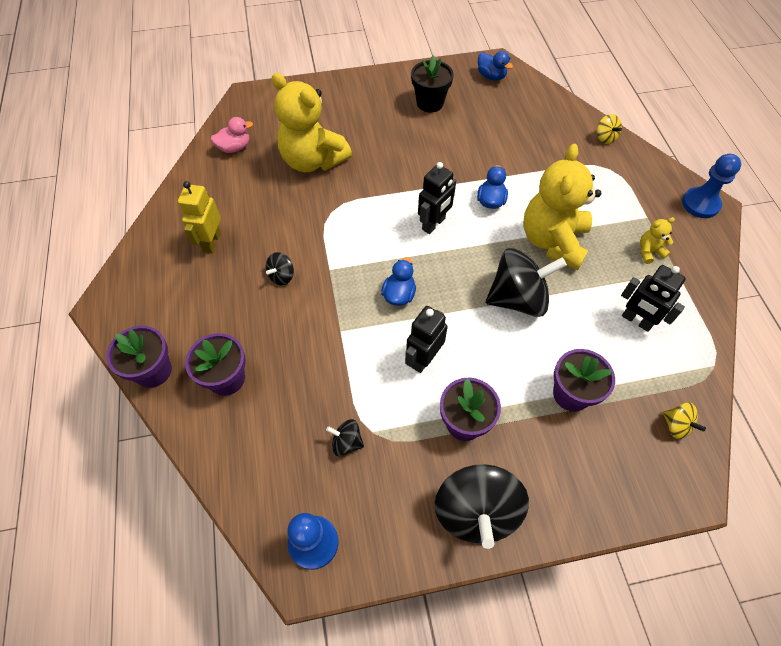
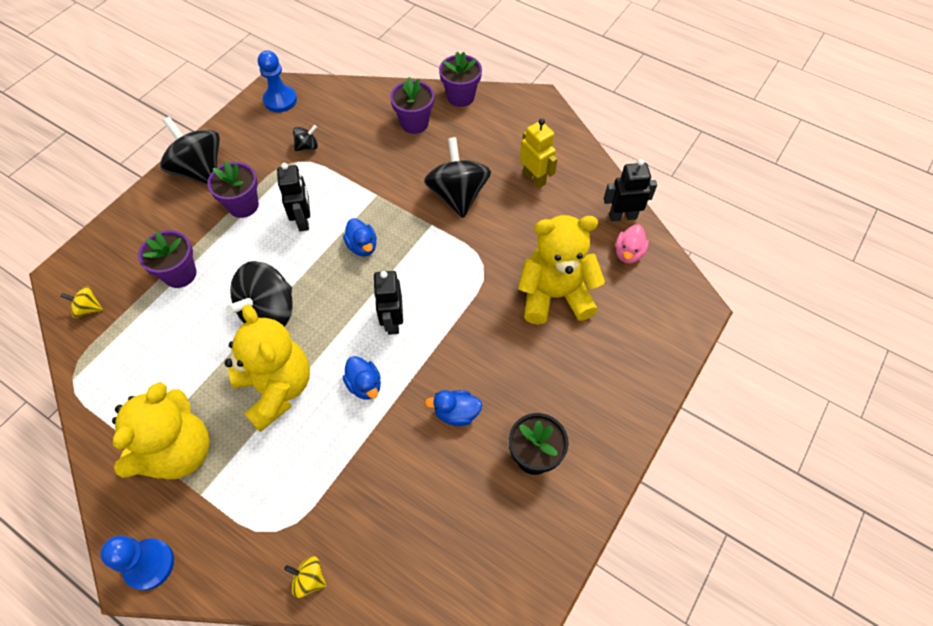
camera: 135 degrees right, 0 degrees up
black spinning top [266,252,294,285] -> black spinning top [424,137,491,218], size x2.17
blue duck [478,51,513,81] -> blue duck moved to [425,390,482,426]
black robot [621,265,686,332] -> black robot moved to [604,159,657,222]
yellow teddy bear [640,217,675,264] -> yellow teddy bear [112,382,210,480], size x2.43

